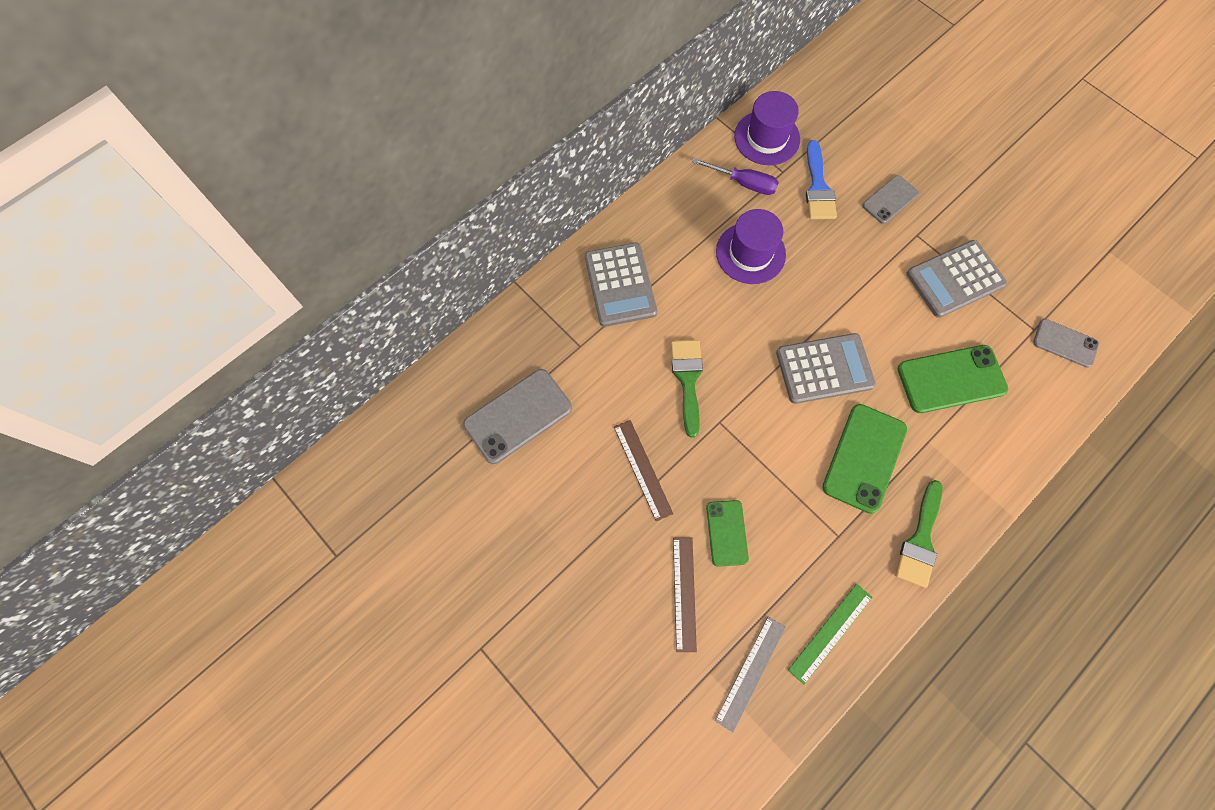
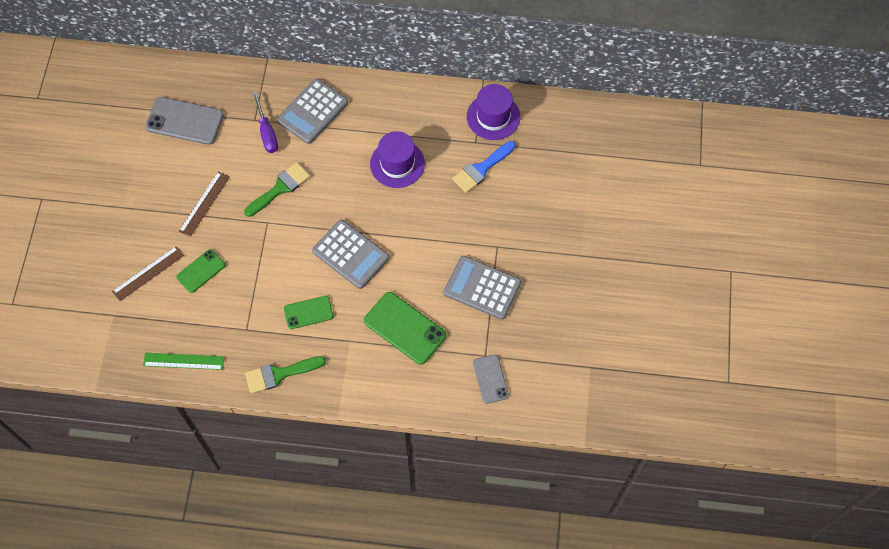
camera: 50 degrees right, 5 degrees down
purple screwdriver [692,158,779,195] -> purple screwdriver moved to [253,92,278,153]
grey ruler [715,616,786,732] -> none
green phone [822,404,907,514] -> green phone [284,296,333,329], size x0.60
grey phone [862,175,919,224] -> none

